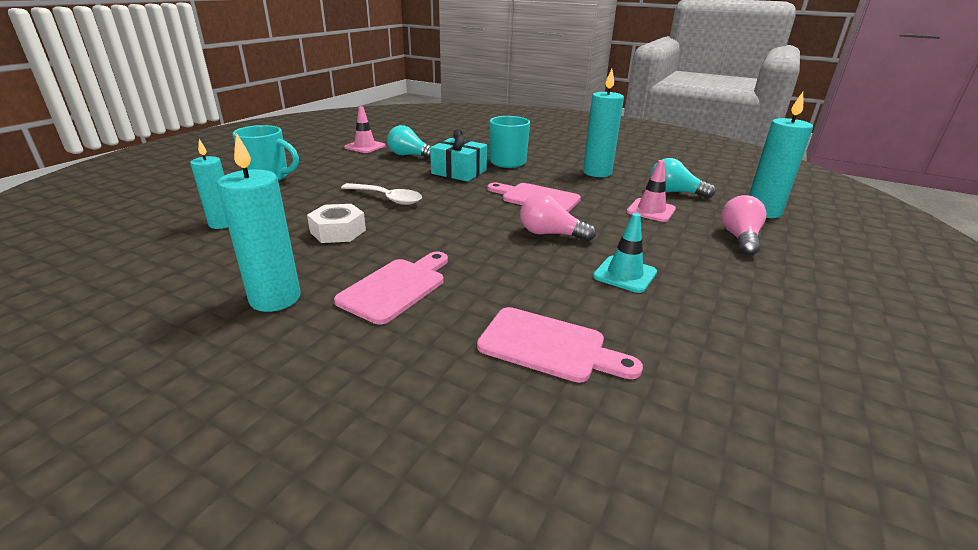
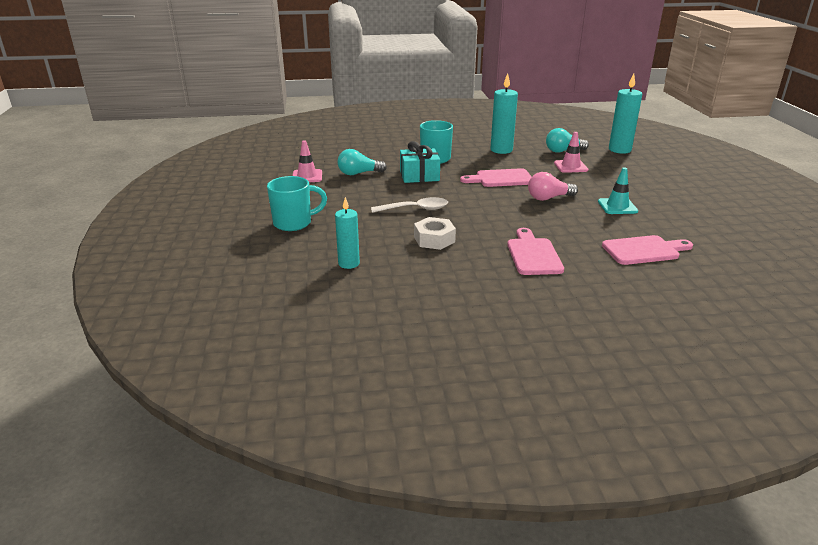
camera: 35 degrees left, 0 degrees up
turquoise candle [217,133,301,312] -> none
pink light bulb [721,195,767,256] -> none

